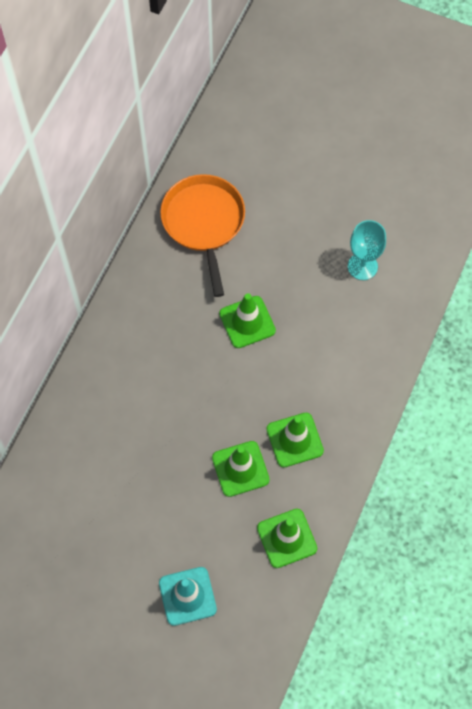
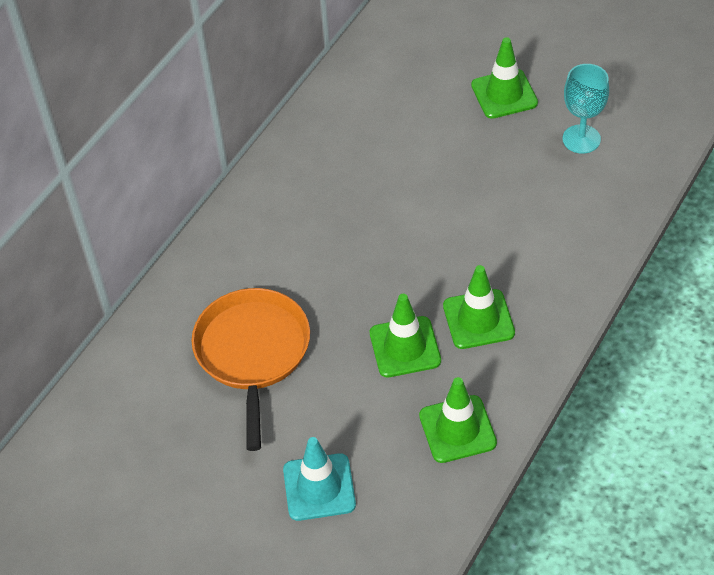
camera: 10 degrees right, 15 degrees down
orange pan [160,174,245,297] -> orange pan moved to [192,288,310,451]
green traffic cone [219,293,276,348] -> green traffic cone moved to [471,37,538,119]

